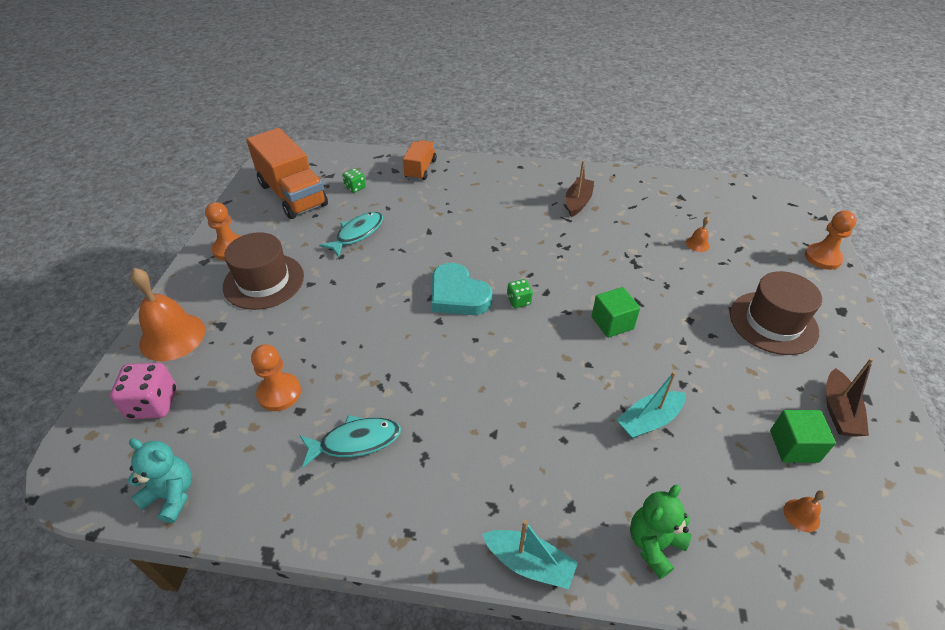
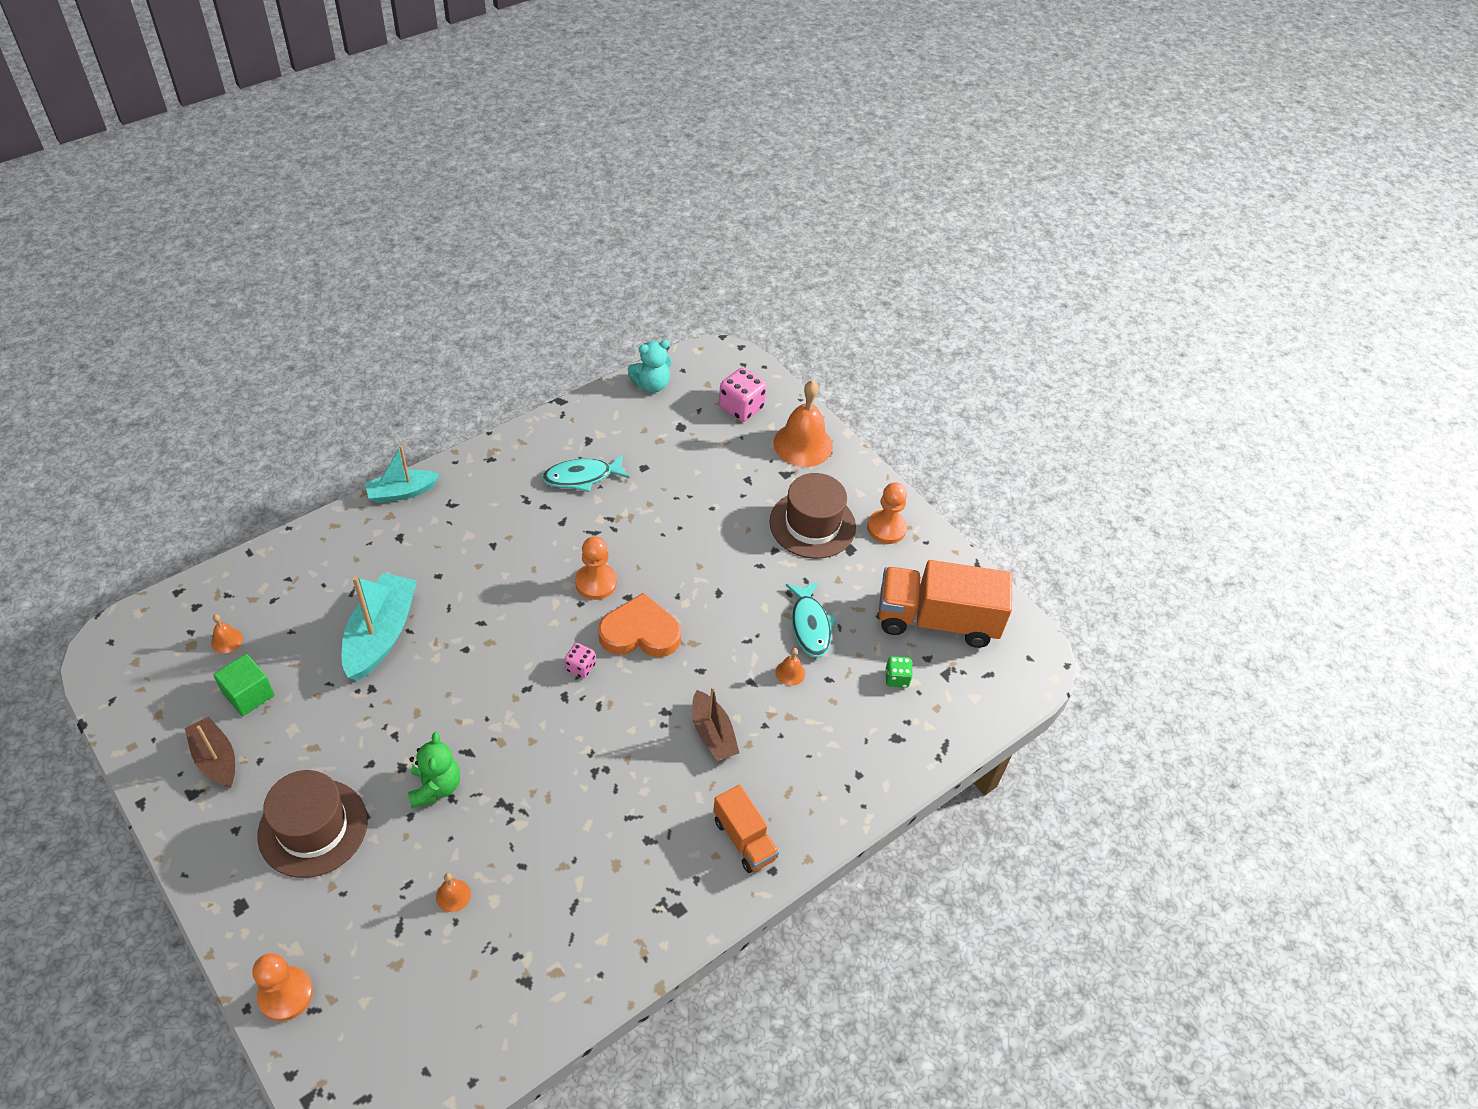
camera: 130 degrees right, 5 degrees up
orange pawn [251,344,301,411] -> orange pawn moved to [575,536,617,600]
turquoise fish [300,415,401,468] -> turquoise fish turned 45 degrees clockwise [542,455,630,492]
orange truck [403,140,437,181] -> orange truck moved to [713,785,779,873]
turquoise heart [432,263,493,315] -> orange heart [598,593,681,657]
green dice [507,279,533,308] -> pink dice [564,643,596,678]
brown boat [565,161,594,217] -> brown boat moved to [692,686,739,761]
green cube [592,287,640,338] -> none
turquoise boat [616,371,686,439] -> turquoise boat [342,573,417,681], size x1.58
green teddy bear [630,485,692,579] -> green teddy bear moved to [408,732,460,808]
none -> orange bell [776,648,805,686]

